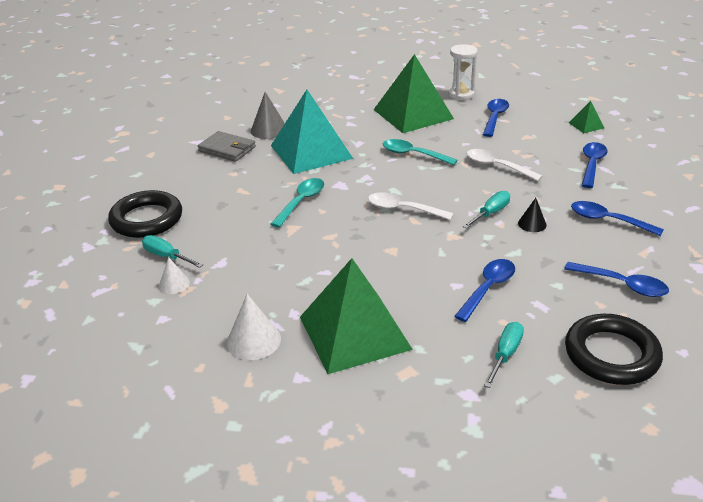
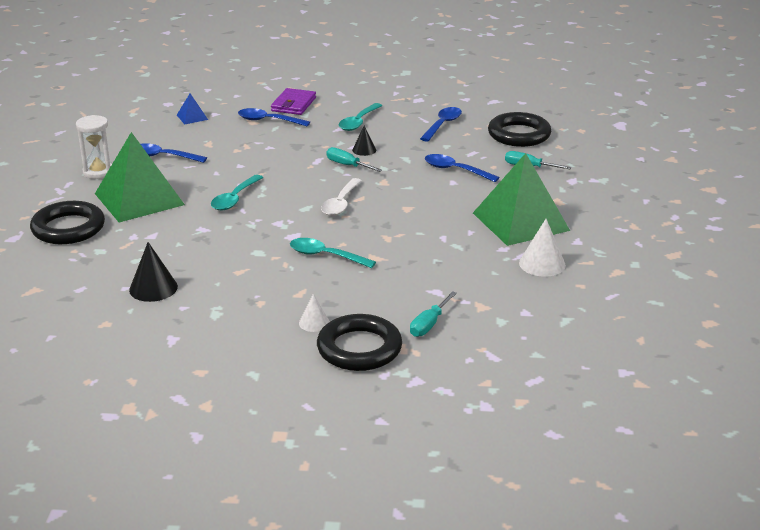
camera: 95 degrees left, 5 degrees down
white cone [159,257,190,294] -> white cone moved to [299,294,330,332]
grey wallet [198,131,256,162] -> none
grey cone [251,92,285,139] -> black cone [129,242,178,302]
turquoise pyramid [271,90,353,174] -> none
white spoon [467,149,542,181] -> none
green pyramid [569,101,604,133] -> blue pyramid [177,93,208,125]
blue spoon [571,201,664,236] -> turquoise spoon [339,103,383,131]
none -> black ring [30,201,105,244]
none -> purple wallet [271,88,316,115]

